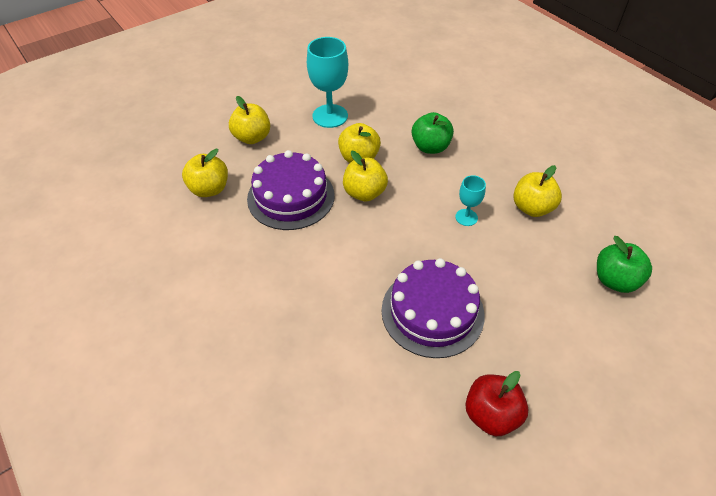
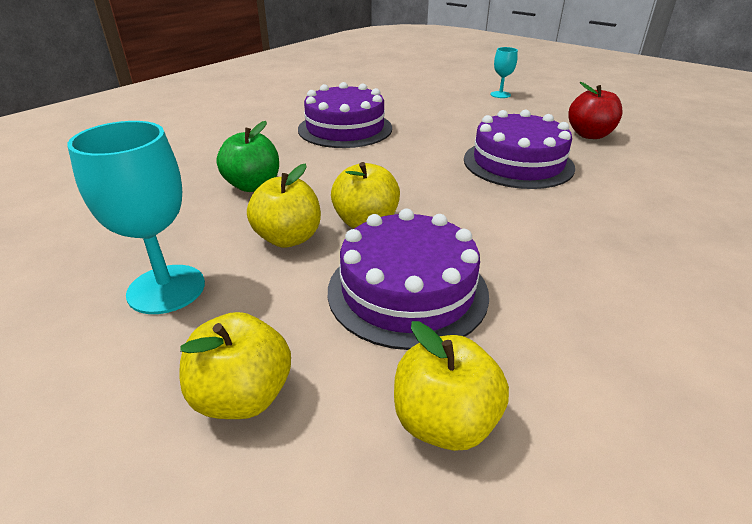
camera: 105 degrees left, 15 degrees down
turquoise goblet [455,175,486,226] -> turquoise goblet moved to [490,47,518,98]
yellow apple [513,165,562,217] -> purple cake [298,82,392,148]
green apple [597,236,652,293] -> none

